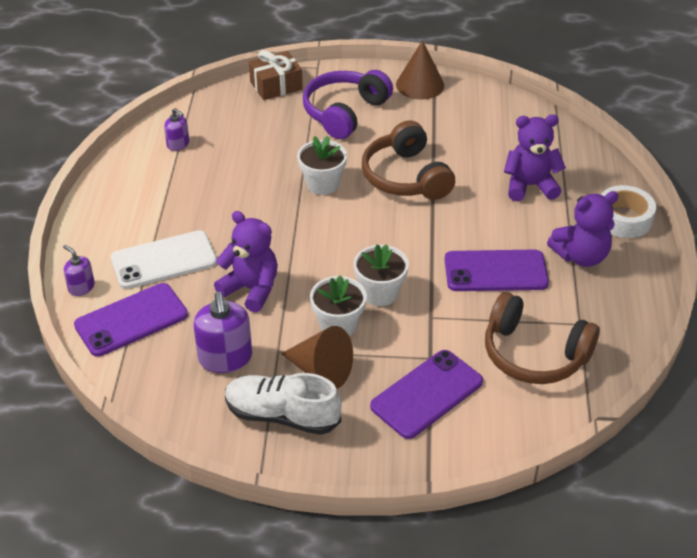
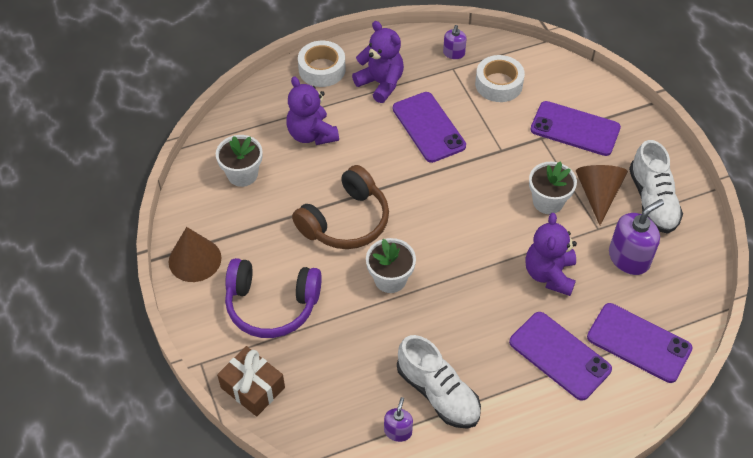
camera: 115 degrees left, 10 degrees up
purple soap dispenser [63,245,95,296] -> purple soap dispenser moved to [443,25,467,59]
white phone [111,230,217,289] -> purple phone [509,312,612,401]
white flower pot [354,244,409,306] -> white flower pot moved to [216,135,263,187]
brown headphones [485,292,600,384] -> white tape [475,55,525,102]
none -> white shoe [397,335,481,429]

